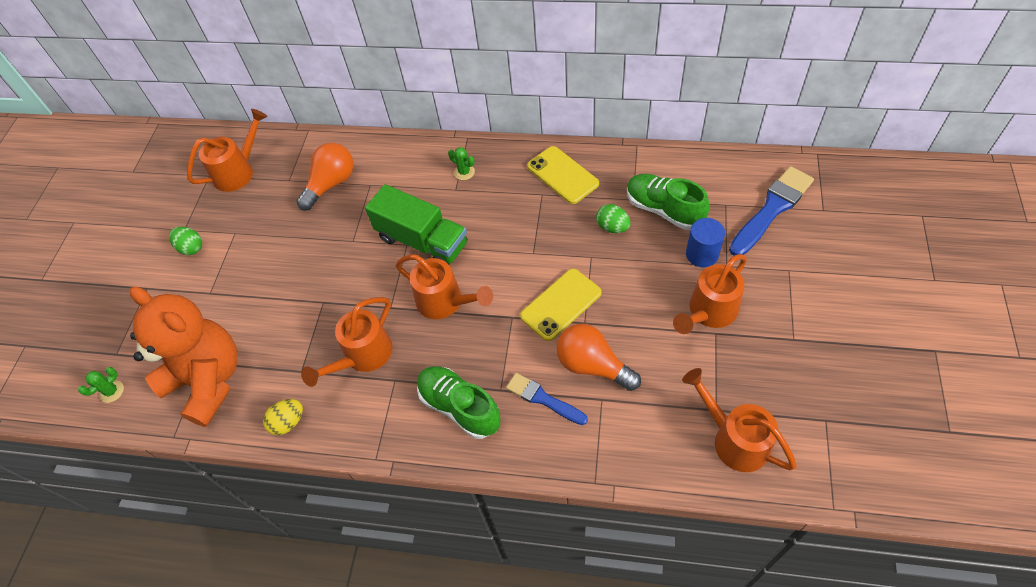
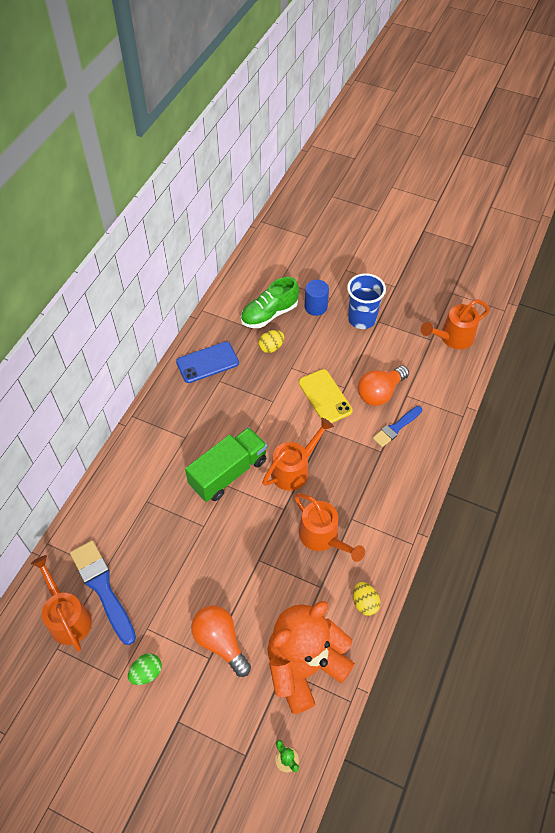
camera: 80 degrees left, 0 degrees up
orange light bulb [296,143,353,210] -> orange light bulb moved to [191,605,251,677]
green shoe [417,366,500,439] -> none
green cactus [448,147,475,180] -> none
yellow phone [527,146,599,204] -> blue phone [176,342,239,383]
green egg [596,204,631,233] -> yellow egg [258,330,284,353]
orange watering can [673,254,747,334] -> blue cup [347,273,386,329]
blue brush [729,166,814,256] -> blue brush moved to [70,541,136,645]

